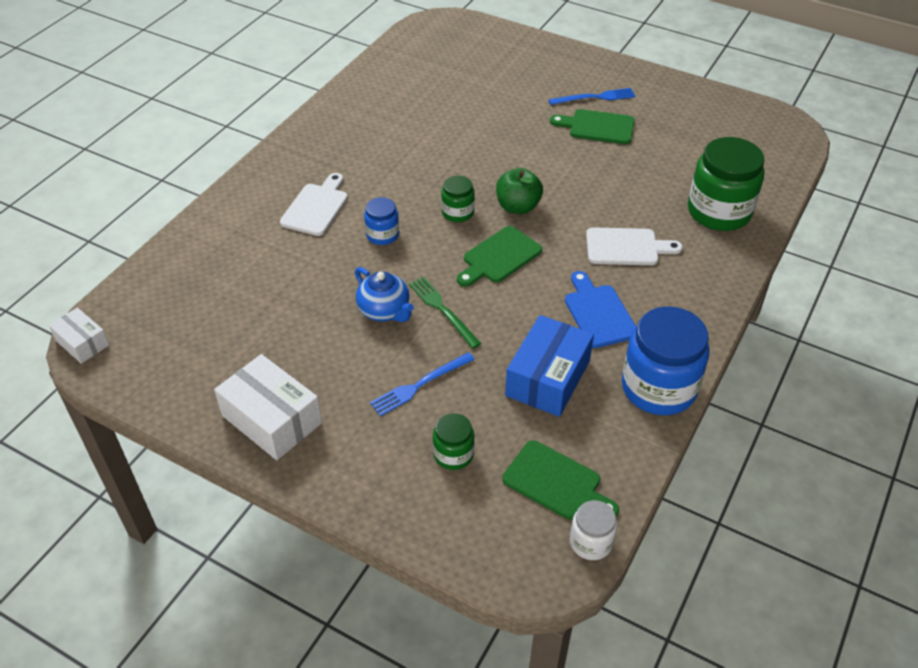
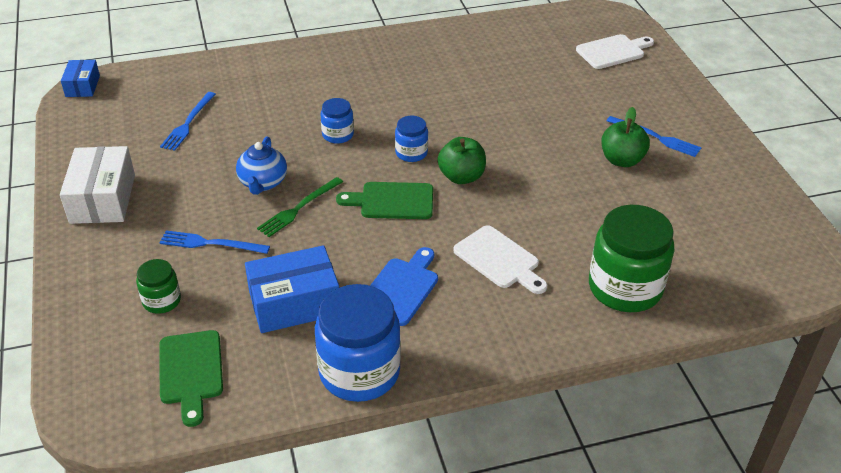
camera: 45 degrees right, 5 degrees down
white box [49,308,109,364] -> blue box [61,60,100,97]
white cutting board [280,173,348,236] -> white cutting board moved to [576,34,654,69]
green fork [409,277,481,349] -> green fork turned 150 degrees counterclockwise [257,177,343,237]
green jar [441,176,475,222] -> blue jar [395,116,428,162]
green cutting board [550,109,635,144] -> green apple [601,107,650,167]
white jar [570,500,617,560] -> none
none -> blue fork [160,92,216,151]

